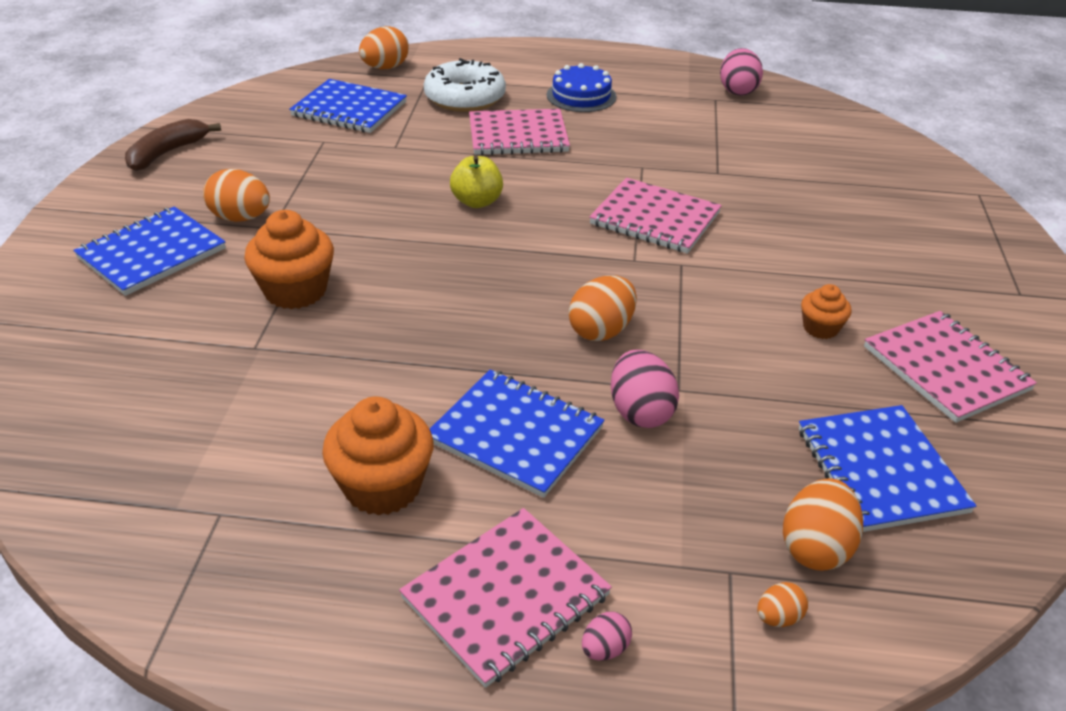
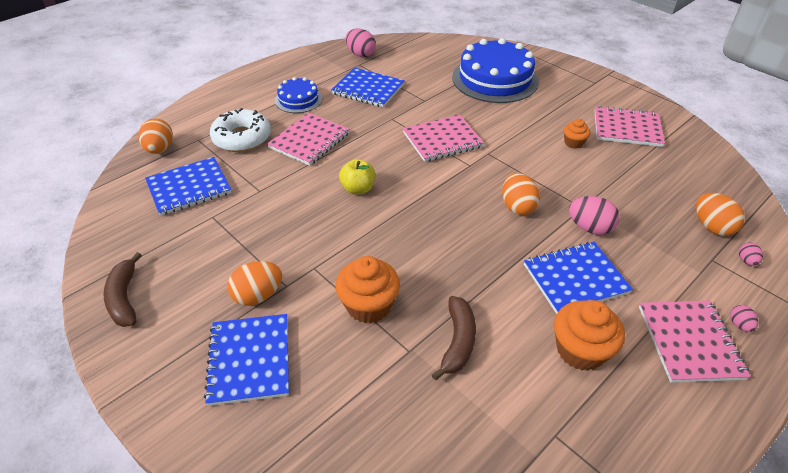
camera: 50 degrees left, 5 degrees up
orange egg [757,582,808,627] -> pink egg [739,242,763,266]
blue notebook [799,405,976,532] -> blue notebook moved to [331,67,405,107]
none -> brown banana [432,296,476,380]
none -> blue cake [452,38,539,103]

